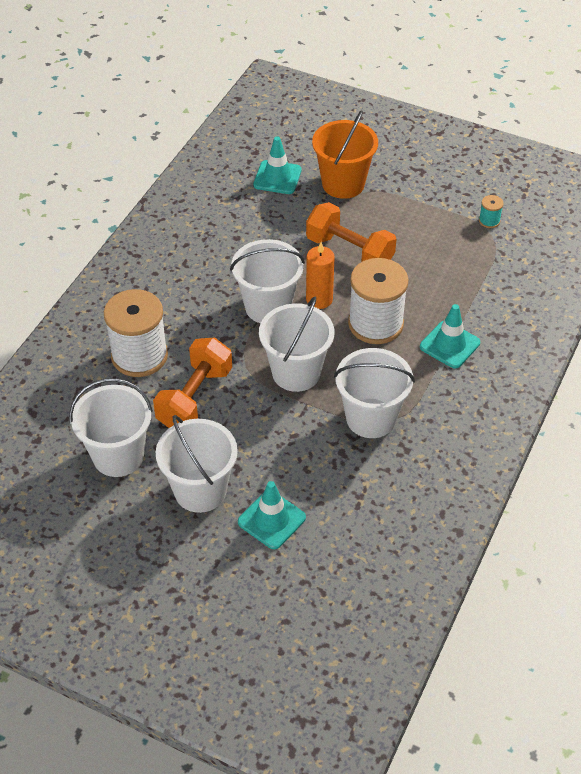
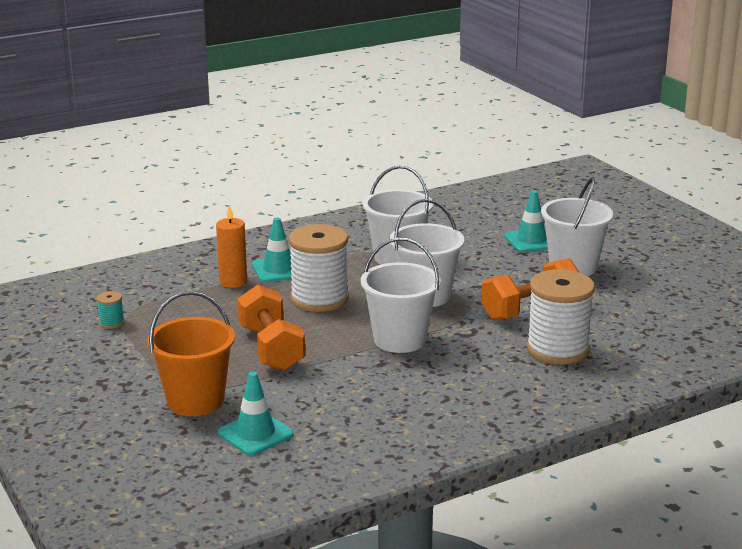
camera: 145 degrees left, 25 degrees down
white bucket [69,378,153,477] -> none
orange candle [306,242,335,309] -> orange candle moved to [216,205,247,288]

